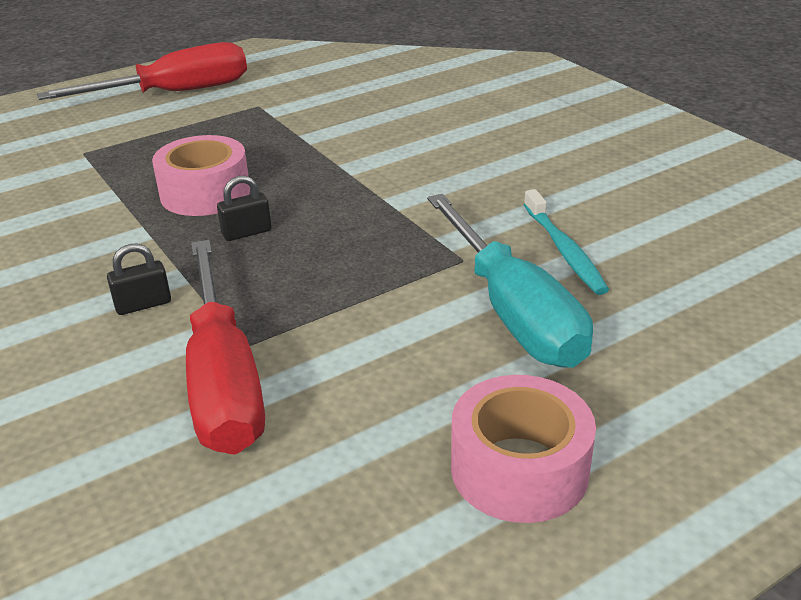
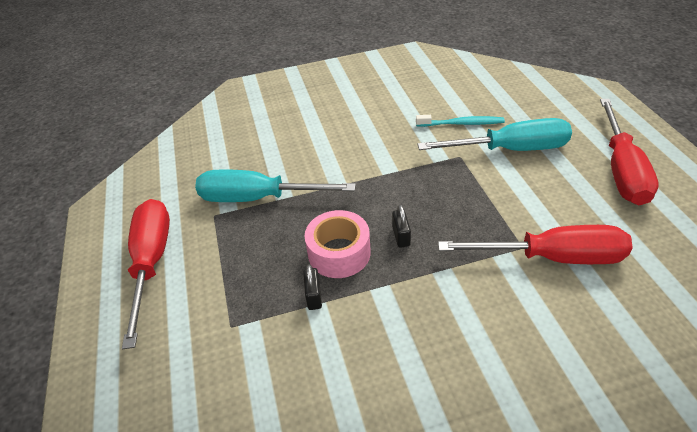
camera: 70 degrees left, 10 degrees up
black padlock [107,243,171,315] -> black padlock moved to [303,264,322,310]
pink tape [451,375,596,523] -> red screwdriver [600,99,659,205]
none -> turquoise screwdriver [195,169,356,202]

